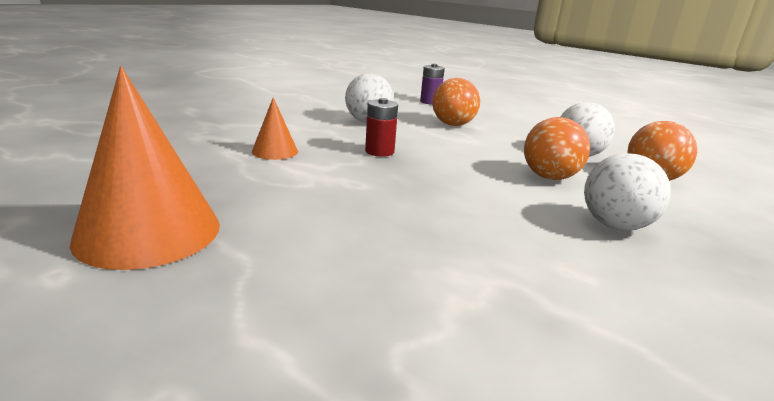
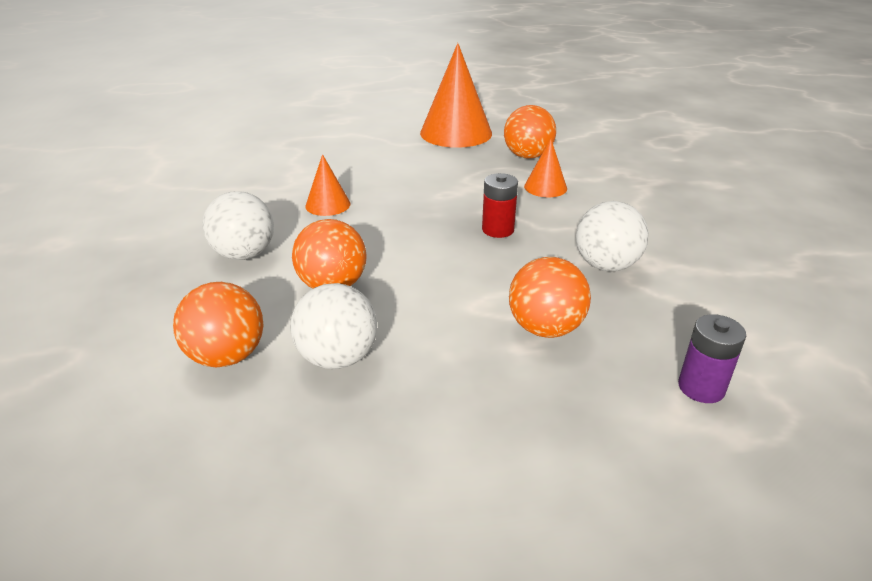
camera: 135 degrees right, 10 degrees up
none -> orange cone [305,154,351,216]
none -> orange ball [504,105,556,159]

